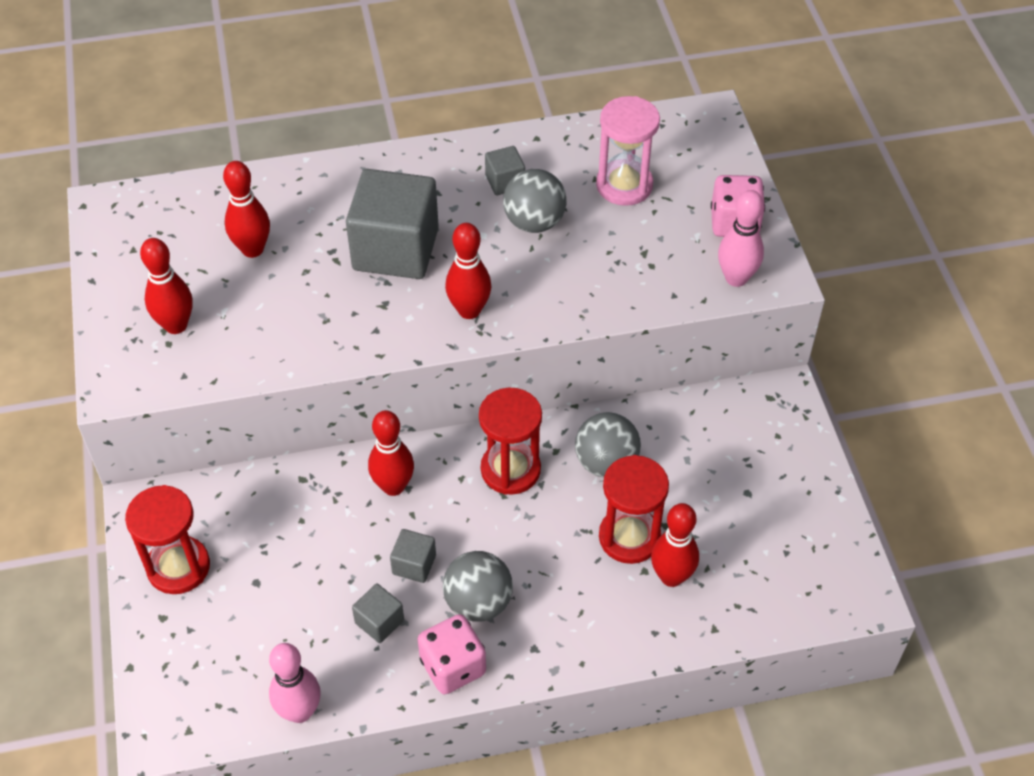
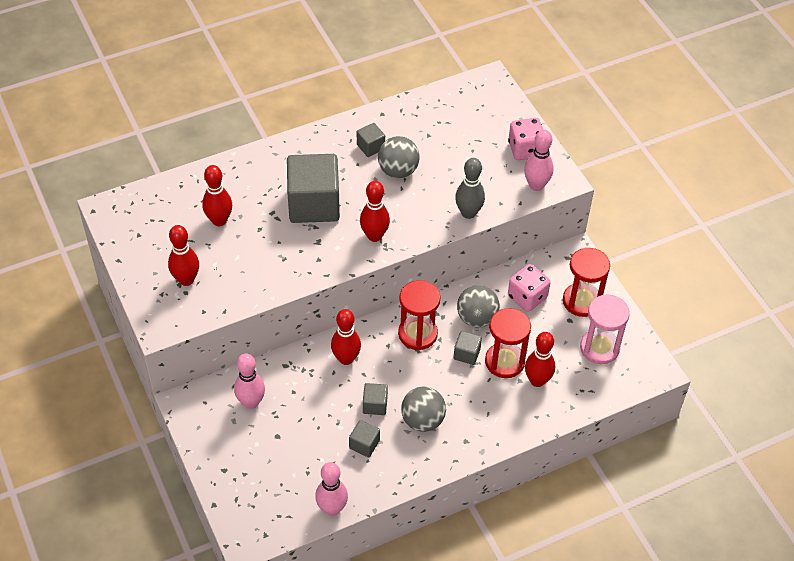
camera: 15 degrees left, 0 degrees up
red hourglass [125,485,210,594] -> red hourglass moved to [563,247,610,317]
pink dice [418,614,486,694] -> pink dice moved to [508,264,551,312]
pink hourglass [596,96,660,206] -> pink hourglass moved to [580,294,630,364]
none -> pink bowling pin [234,354,265,409]
none -> grey cube [454,331,482,365]
none -> grey bowling pin [455,158,485,219]

